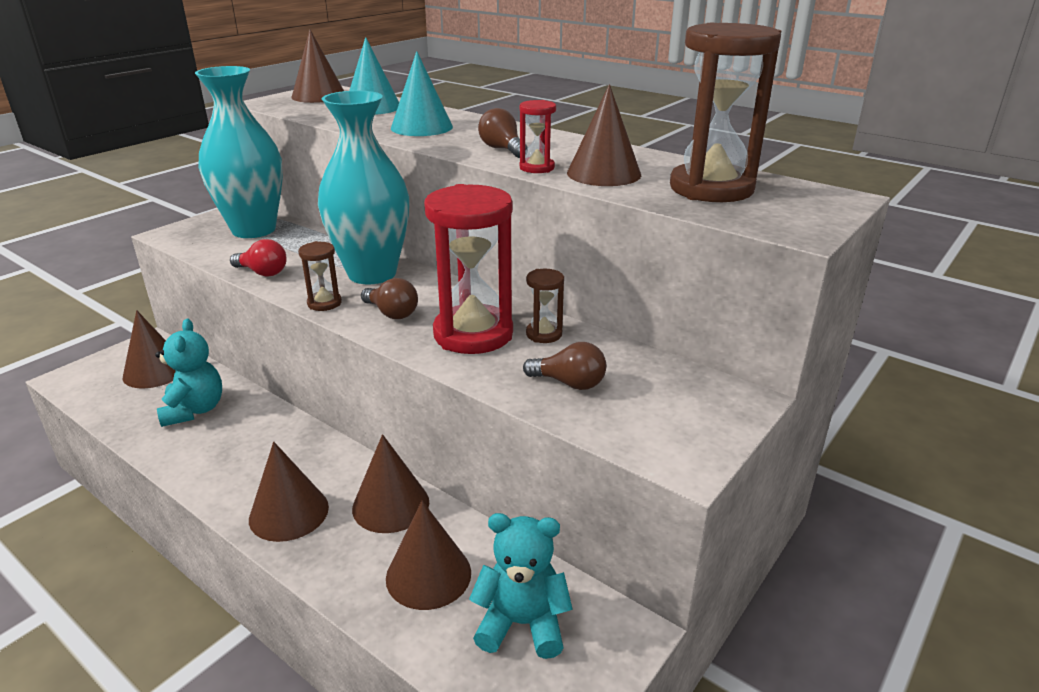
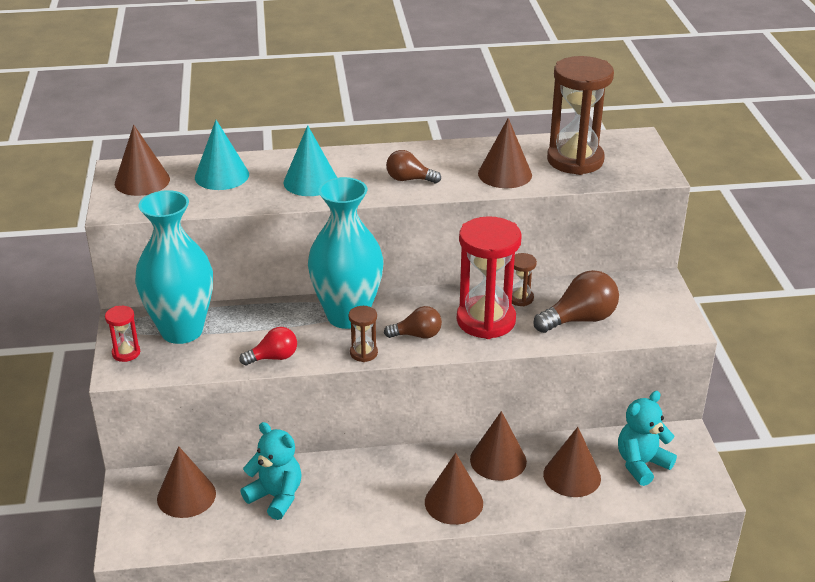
camera: 45 degrees left, 5 degrees up
red hourglass [520,100,556,173] -> red hourglass moved to [105,306,140,362]
brown light bulb [523,342,607,390] -> brown light bulb [533,270,619,333], size x1.61

